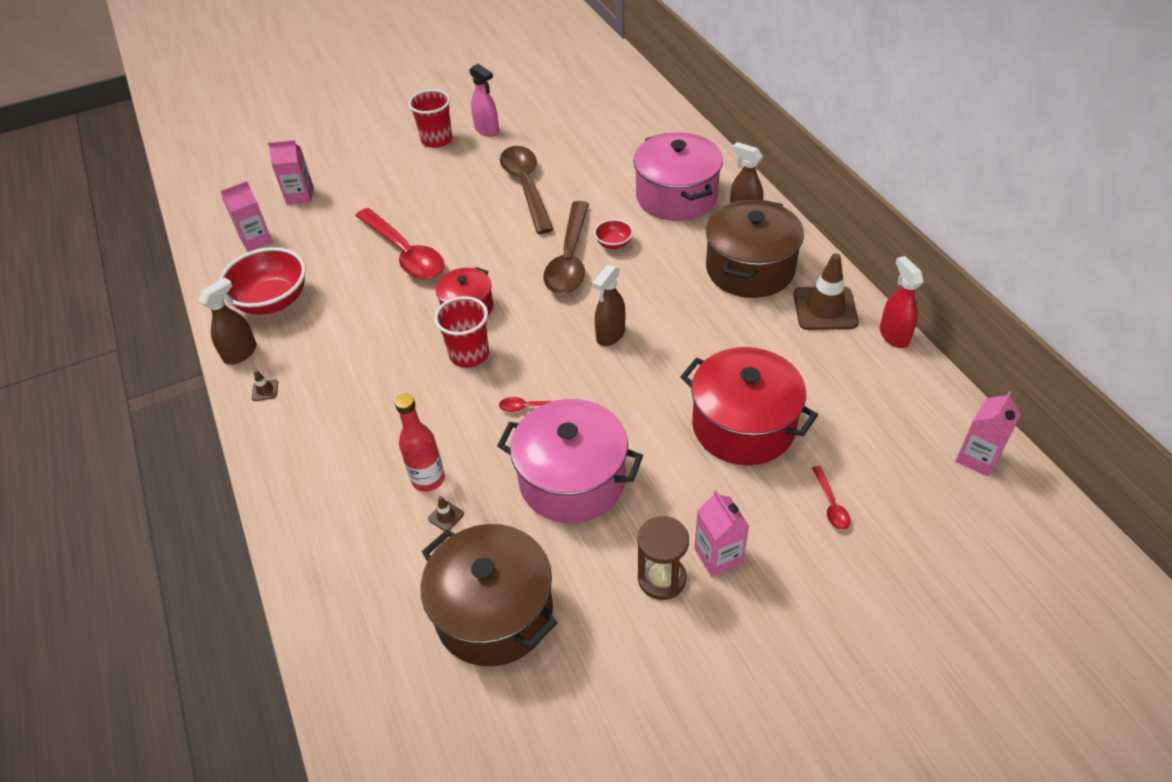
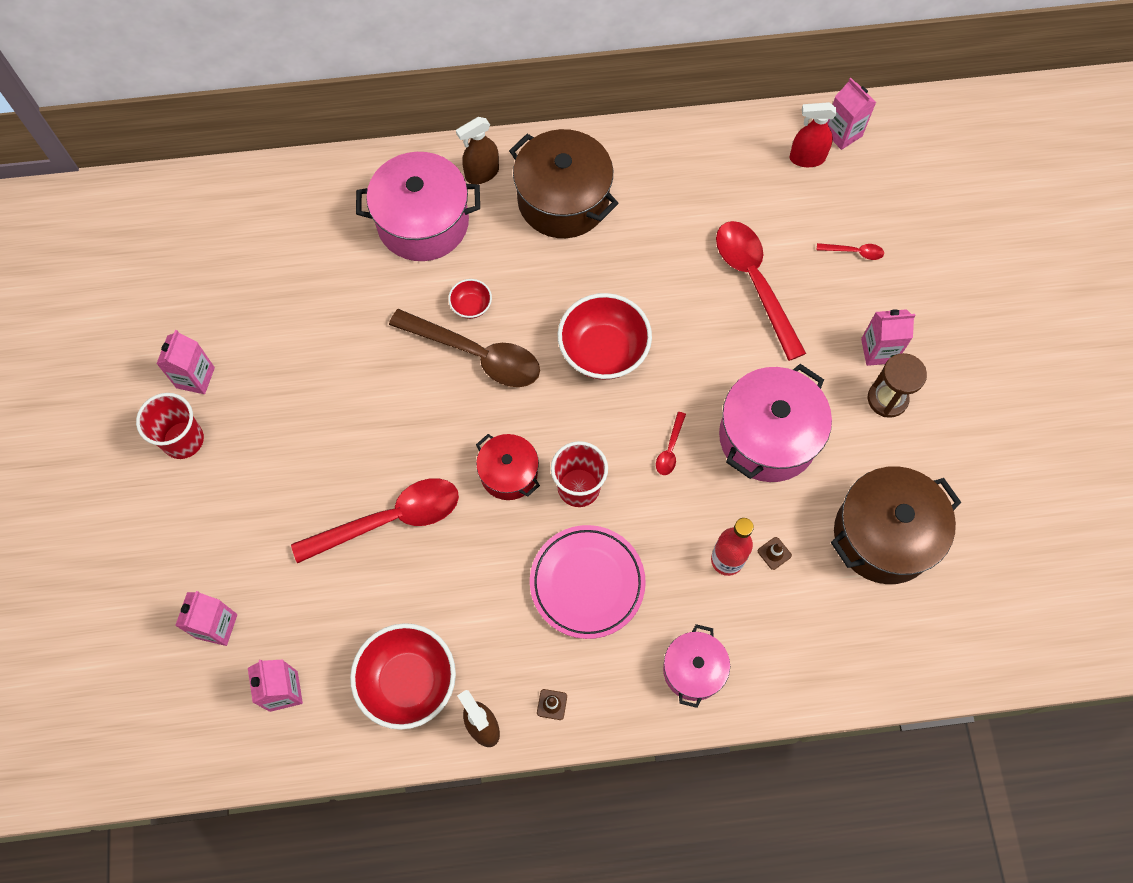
camera: 75 degrees left, 20 degrees up
pink spray bottle [469,64,499,137] -> pink carton [156,330,215,394]
brown spoon [500,146,554,234] -> none
brown spray bottle [593,265,625,346] -> red bowl [558,293,652,380]
red pot [680,347,818,465] -> red spoon [716,221,806,361]
brown traffic cone [793,253,859,330] -> none
red spray bottle [880,256,924,348] -> red spray bottle moved to [789,102,837,167]
none -> pink plate [530,525,646,639]
none -> pink pot [663,624,730,708]

